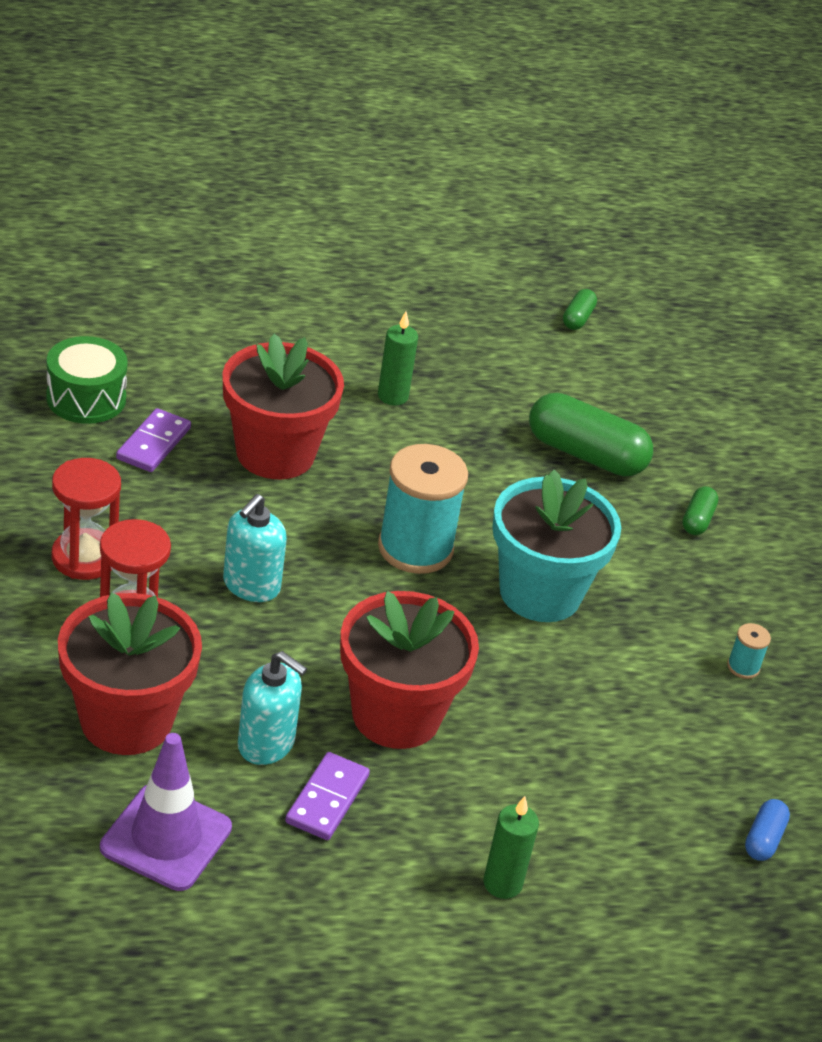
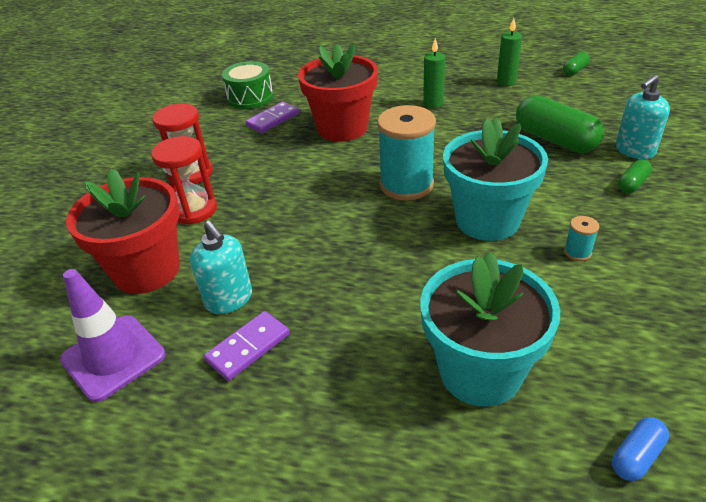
camera: 30 degrees right, 0 degrees up
turquoise soap dispenser [223,494,287,602] -> turquoise soap dispenser moved to [616,75,670,159]
red flower pot [340,591,479,749] -> none
green candle [483,796,539,899] -> green candle moved to [497,18,522,86]
turquoise spool [727,623,771,679] -> turquoise spool moved to [564,216,599,261]
none -> turquoise flower pot [420,252,560,407]

